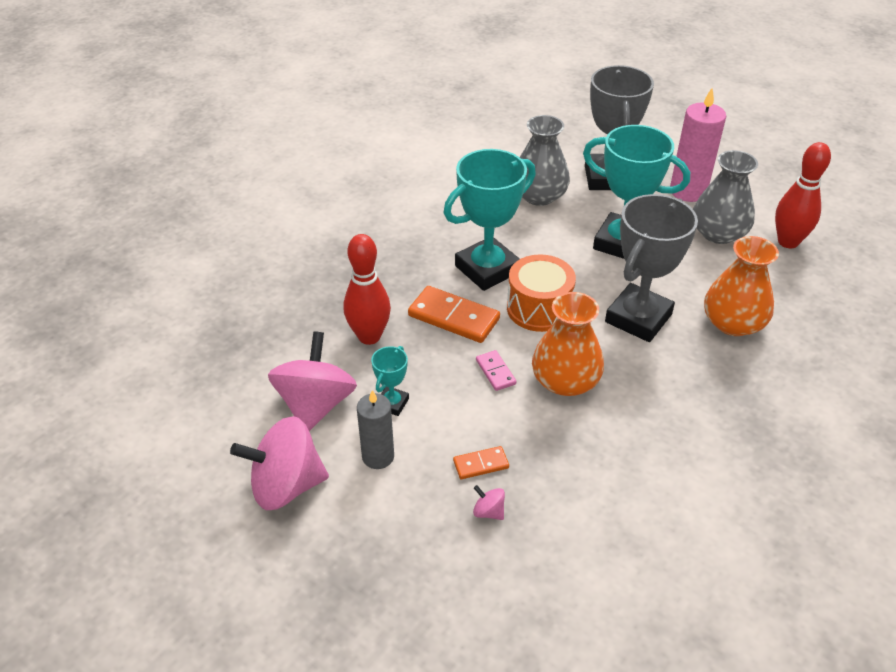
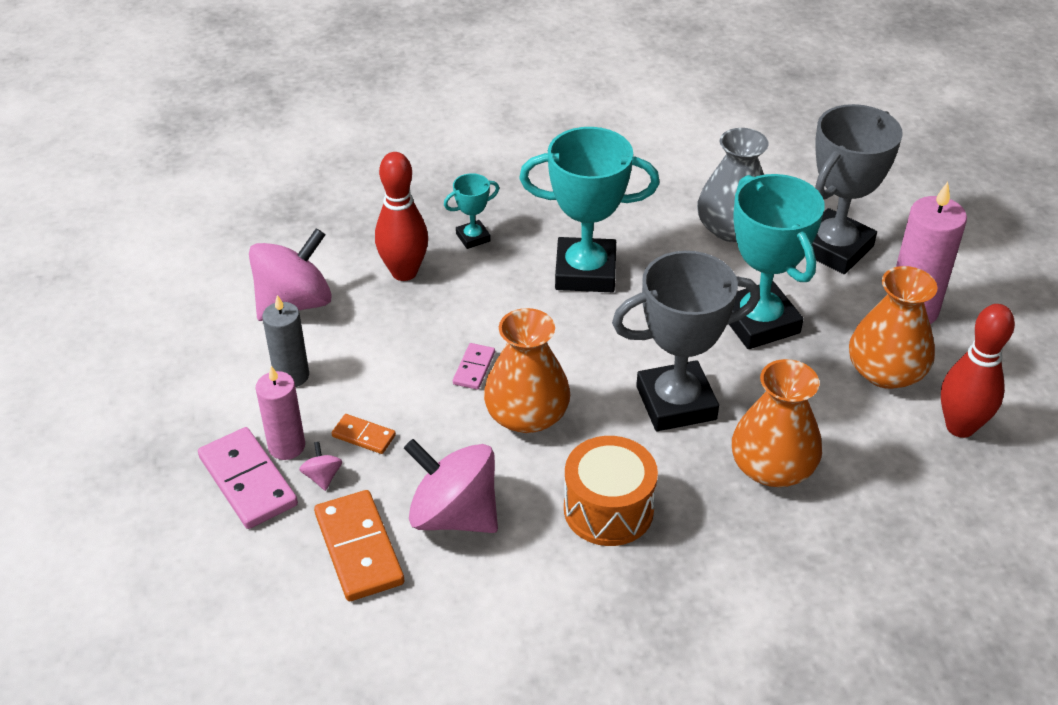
camera: 40 degrees right, 0 degrees up
pink spinning top [230,416,329,510] -> pink spinning top moved to [404,439,498,533]
turquoise trophy [371,346,409,416] -> turquoise trophy moved to [444,173,499,249]
orange domino [408,286,500,343] -> orange domino moved to [314,490,404,601]
orange drum [507,254,576,332] -> orange drum moved to [564,436,658,546]
grey vase [693,150,758,244] -> orange vase [849,266,938,389]
none -> pink domino [198,427,298,529]
none -> pink candle [256,366,305,460]

